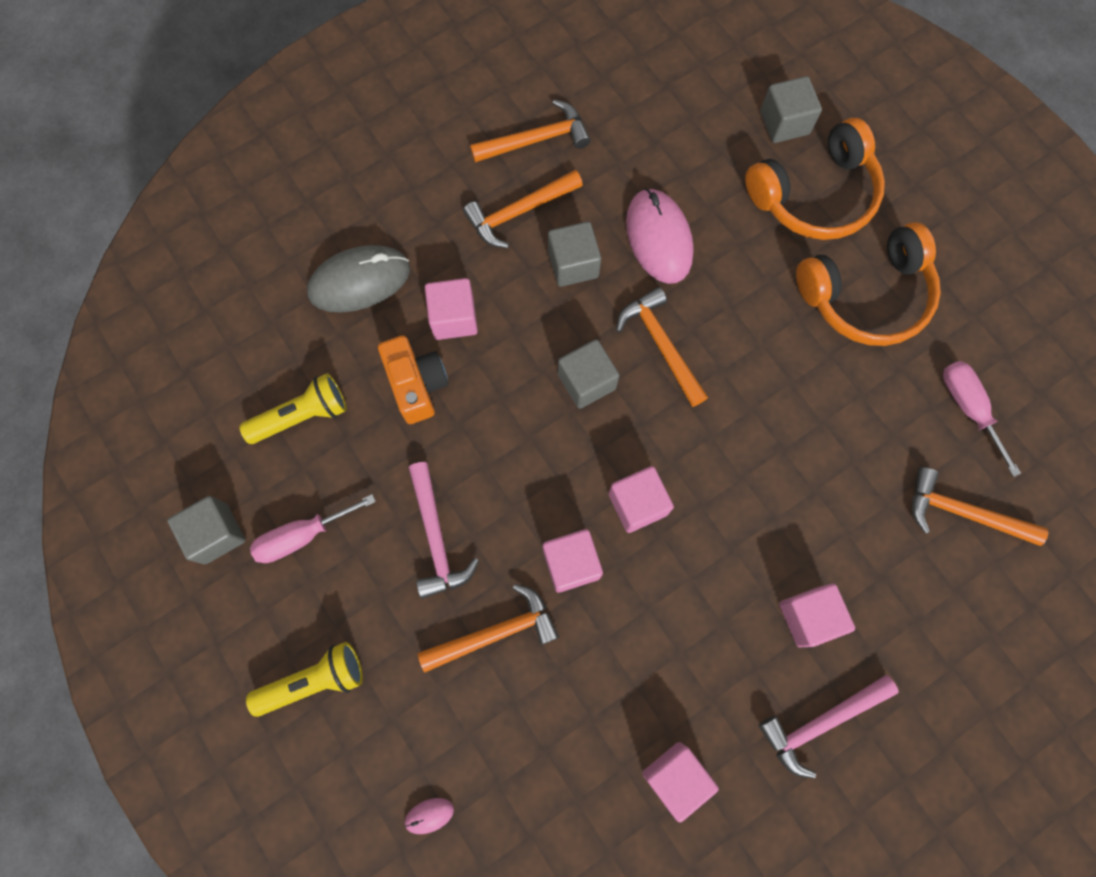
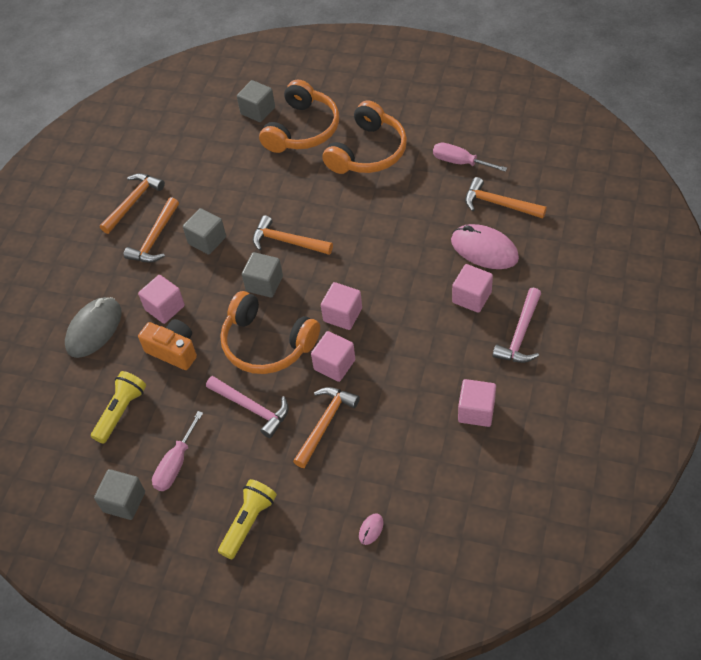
camera: 35 degrees left, 20 degrees down
pink mouse [626,188,694,284] -> pink mouse moved to [451,224,519,269]
orange hammer [912,467,1049,546] -> orange hammer turned 45 degrees clockwise [465,177,547,218]
none -> orange headphones [220,291,320,374]

